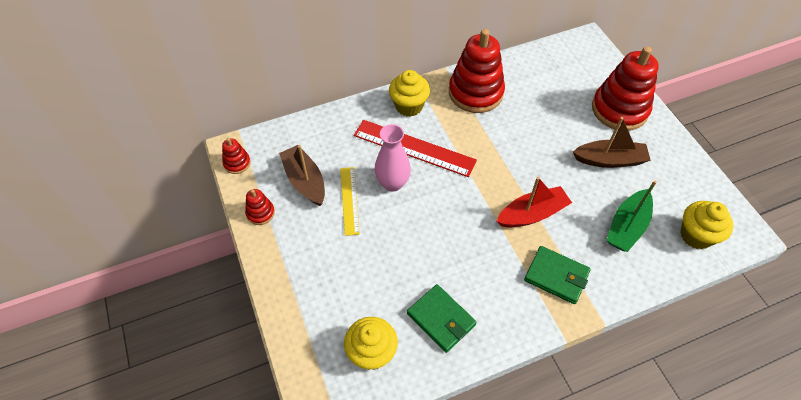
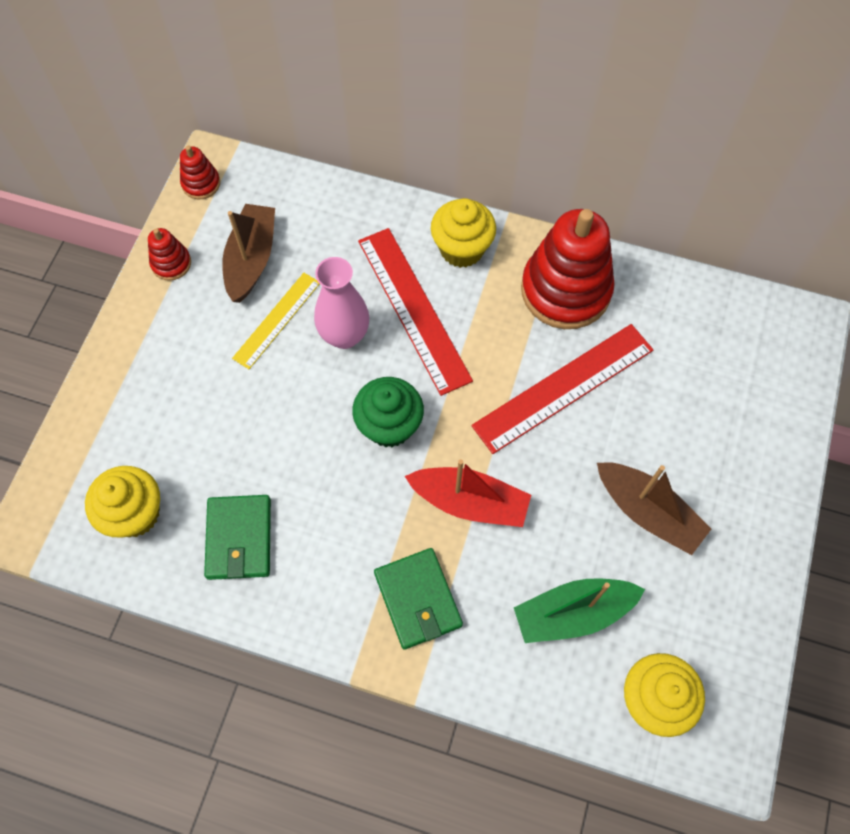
camera: 40 degrees right, 10 degrees up
red stacking toy [592,46,659,131] -> none
none -> green cupcake [352,377,424,447]
none -> red ruler [471,324,654,454]

